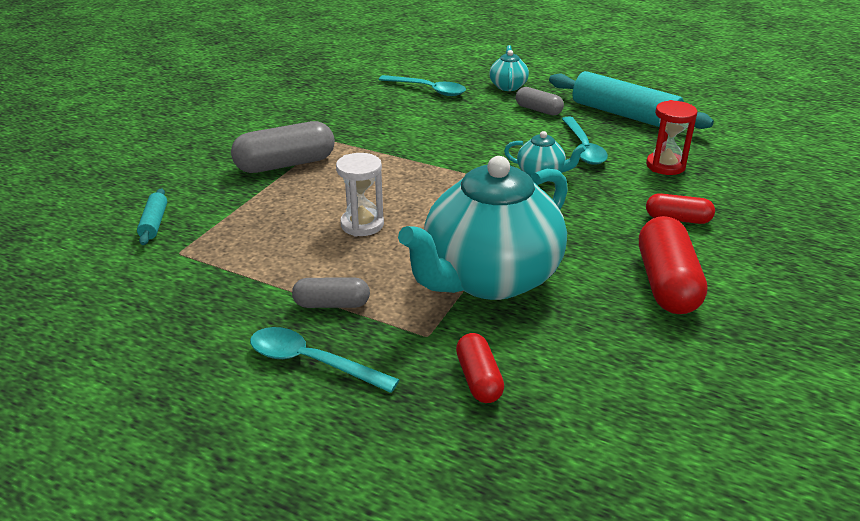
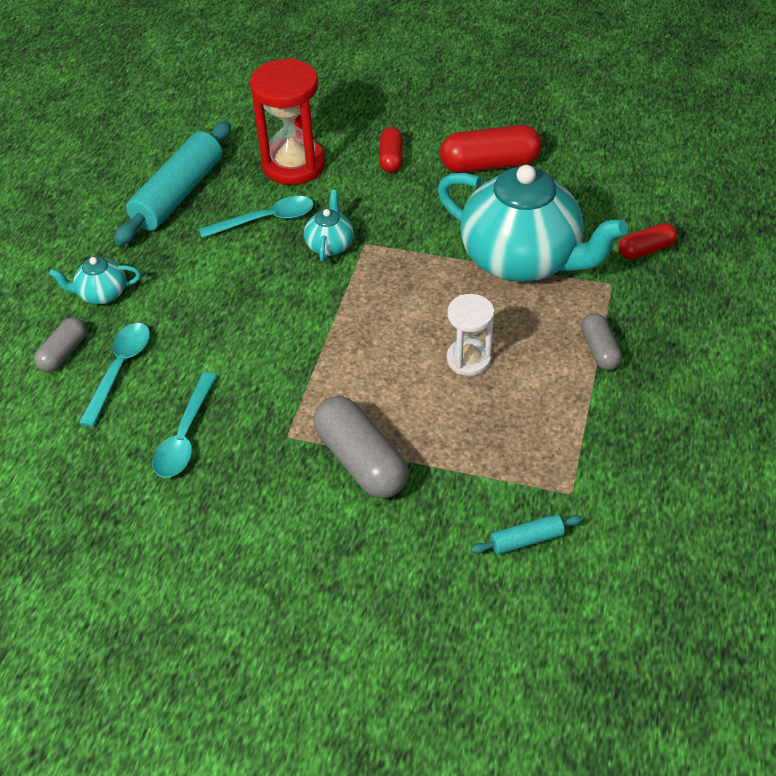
camera: 100 degrees left, 15 degrees up
turquoise spoon [250,327,400,393] -> turquoise spoon moved to [152,372,217,478]
grey capsule [516,87,564,116] -> grey capsule moved to [34,318,86,372]
red hourglass [646,100,698,175] -> red hourglass [250,58,325,185], size x1.68

